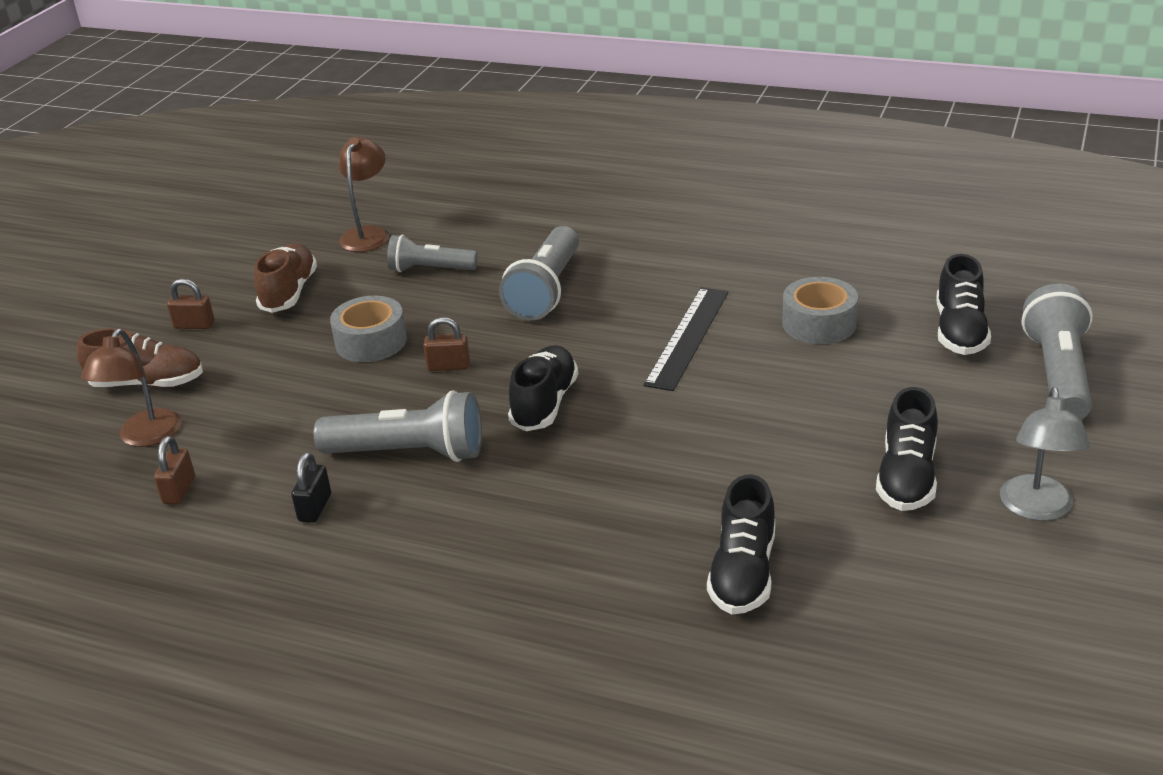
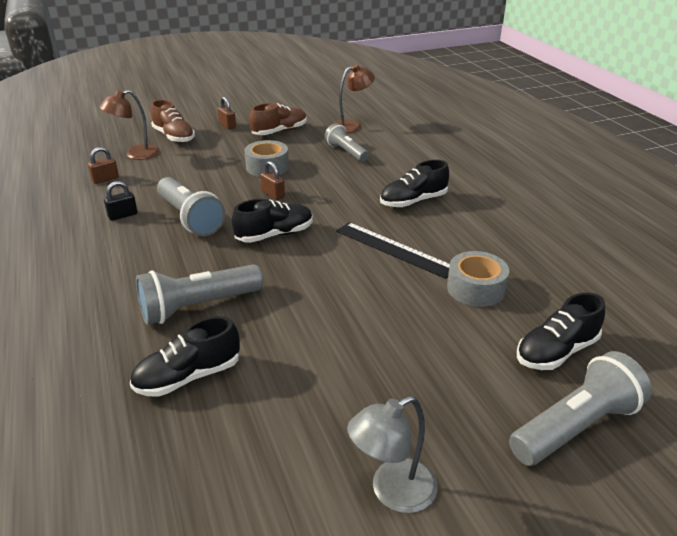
camera: 45 degrees right, 0 degrees up
grey flashlight [499,226,579,321] -> grey flashlight moved to [136,264,263,325]
black ruler [644,287,728,391] -> black ruler turned 60 degrees clockwise [336,222,450,279]
black shoe [876,387,938,511] -> black shoe moved to [380,160,449,208]

